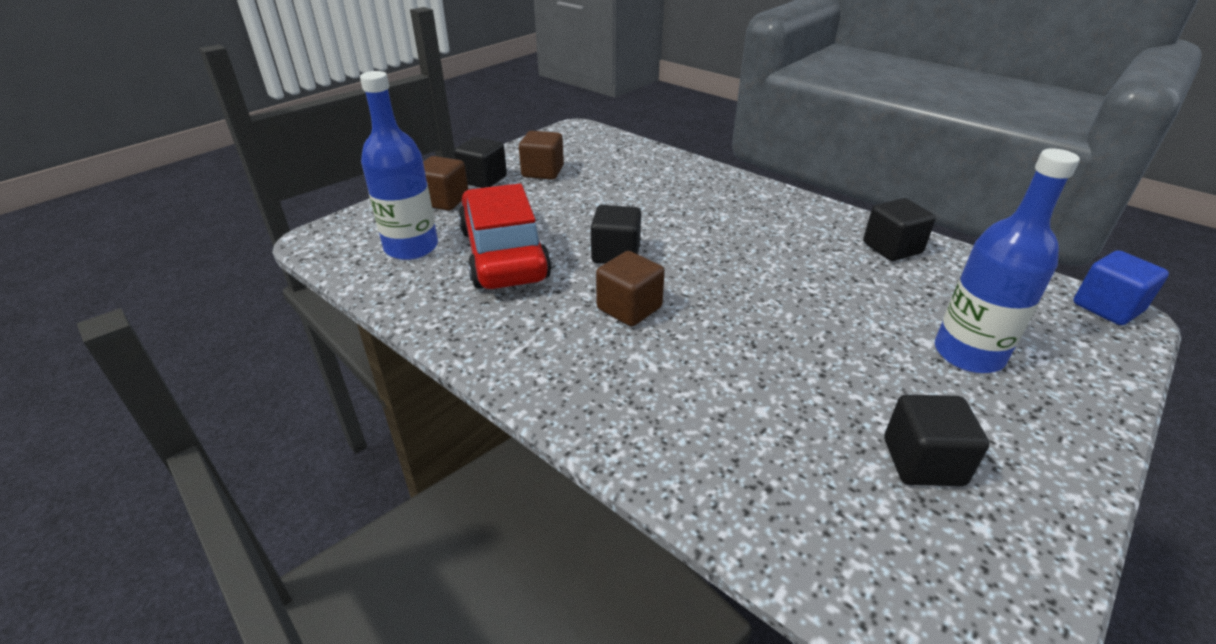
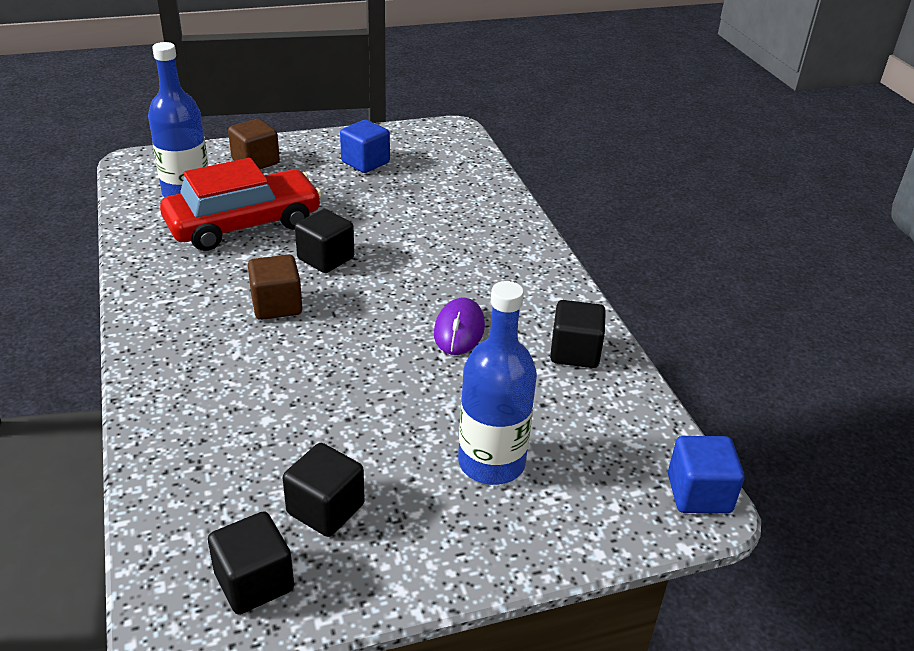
camera: 30 degrees right, 0 degrees up
black cube [454,137,507,188] -> black cube moved to [208,511,294,614]
red car [458,184,552,289] -> red car turned 45 degrees clockwise [160,158,322,251]
brown cube [519,131,564,180] -> blue cube [340,120,390,173]
none -> purple mouse [434,298,485,355]

